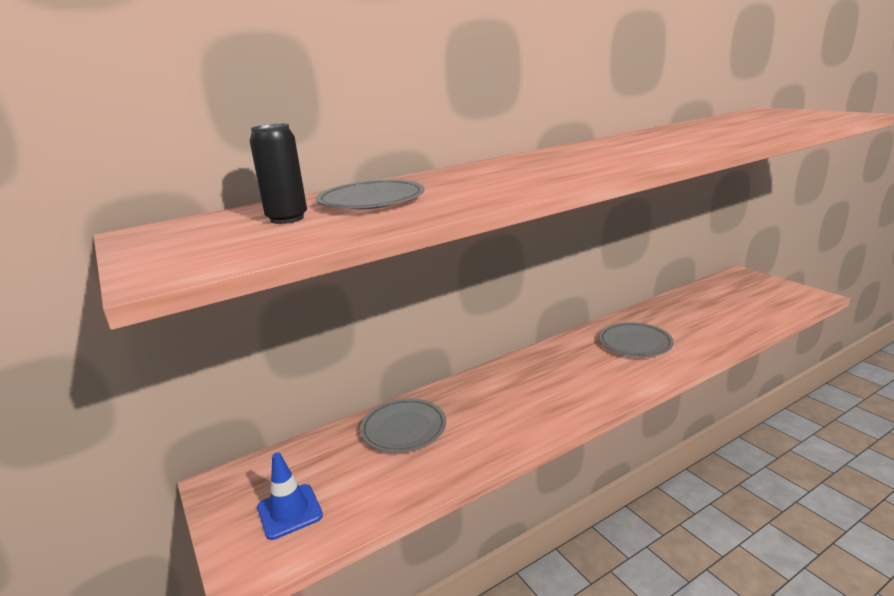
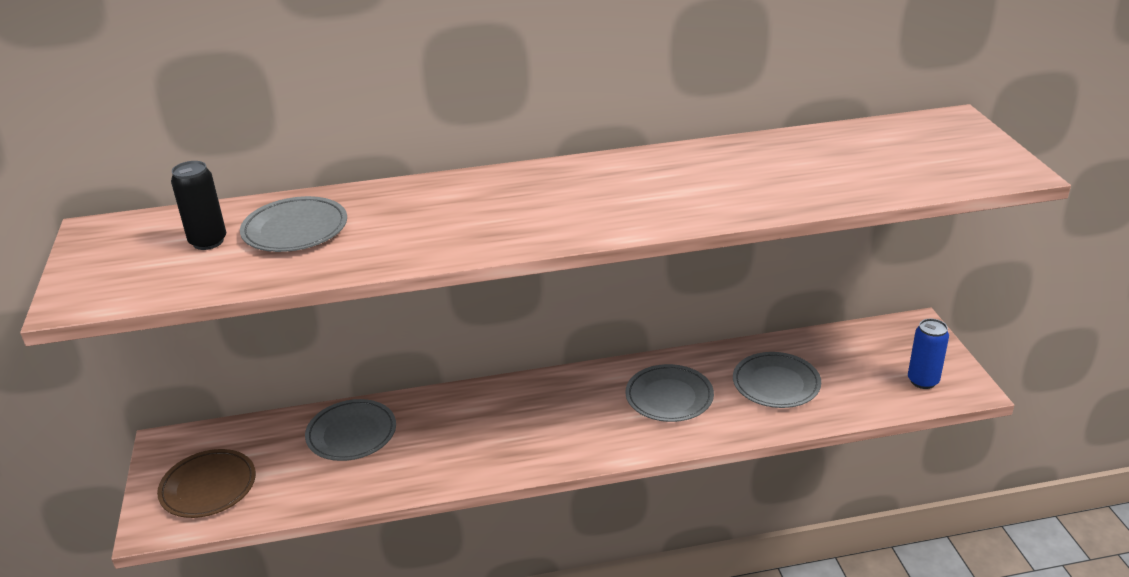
camera: 20 degrees right, 10 degrees up
blue traffic cone [257,453,323,540] -> brown plate [157,449,256,518]
none -> grey plate [733,352,821,408]
none -> blue can [908,319,949,389]

